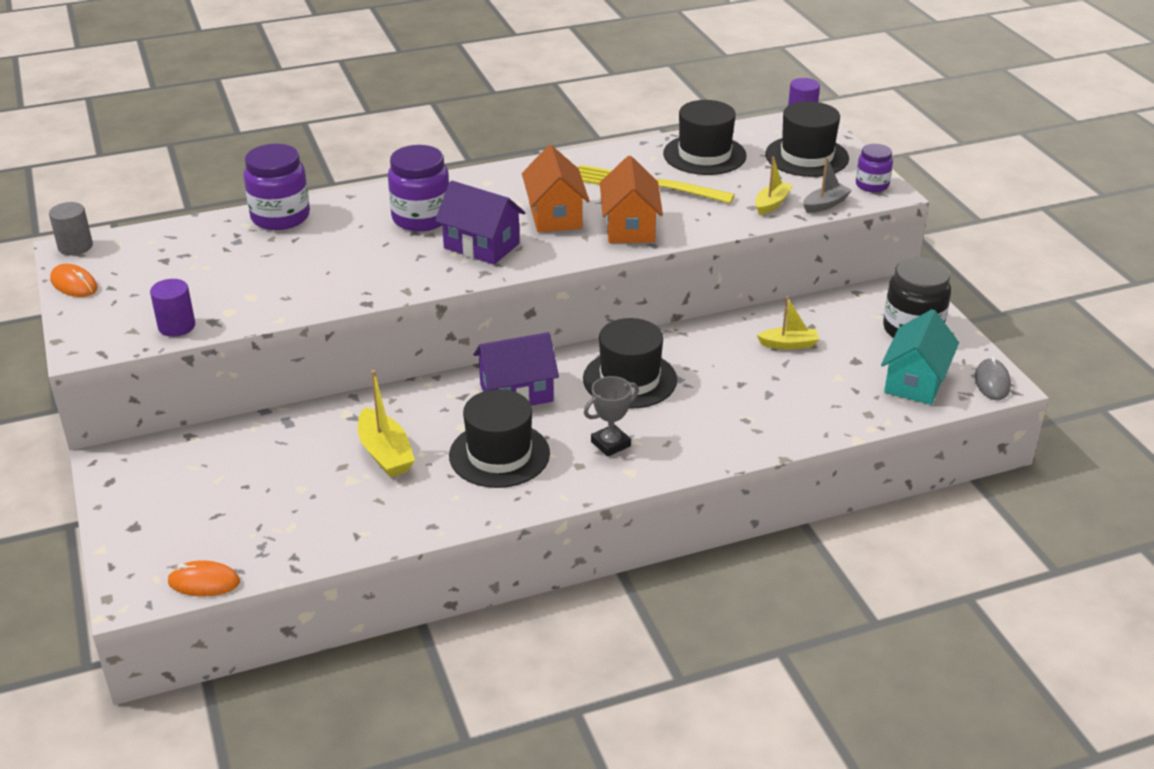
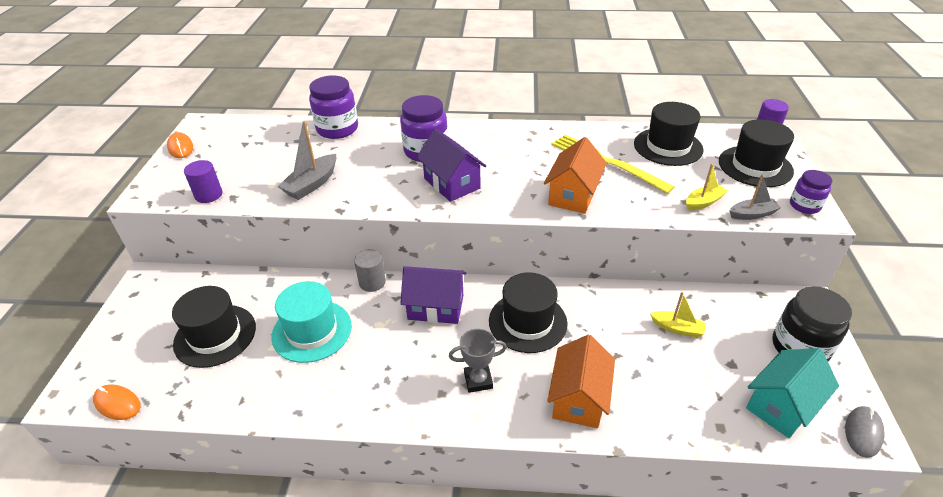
camera: 25 degrees right, 5 degrees up
grey cylinder [49,202,93,255] -> grey cylinder moved to [354,249,386,292]
yellow boat [358,370,415,477] -> turquoise hat [271,281,352,363]
black hat [449,389,550,488] -> black hat moved to [172,286,256,368]
orange house [522,145,590,232] -> orange house moved to [547,335,615,428]
none -> grey boat [277,120,336,200]

